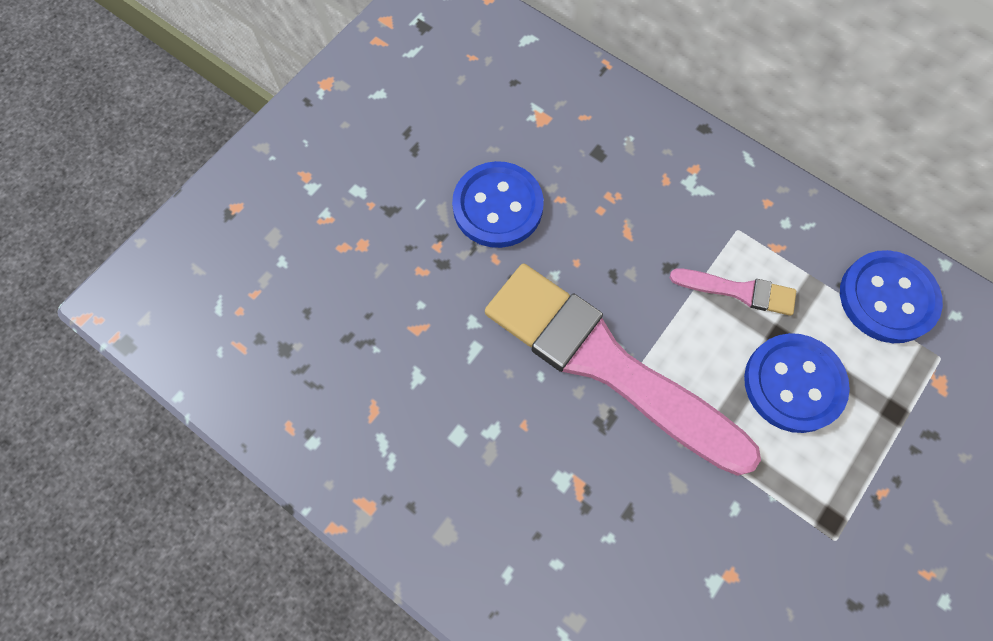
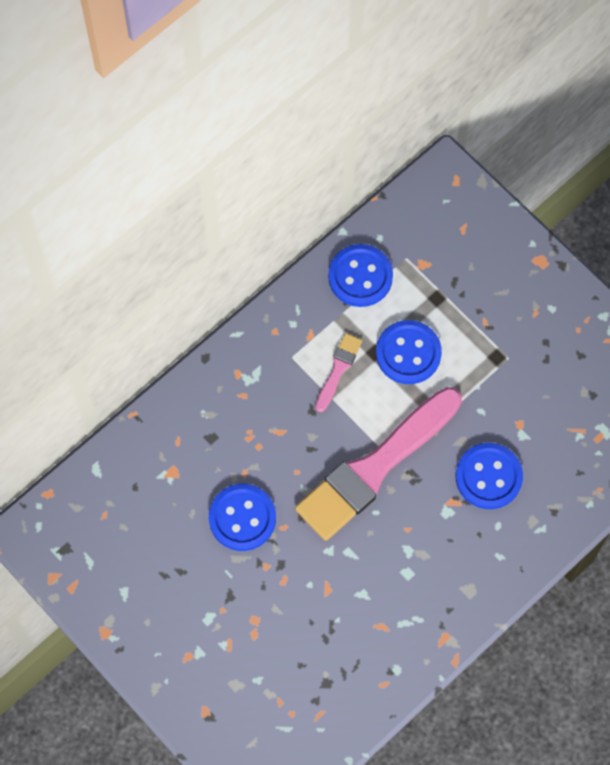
camera: 80 degrees left, 0 degrees up
none -> blue button [456,443,523,509]

